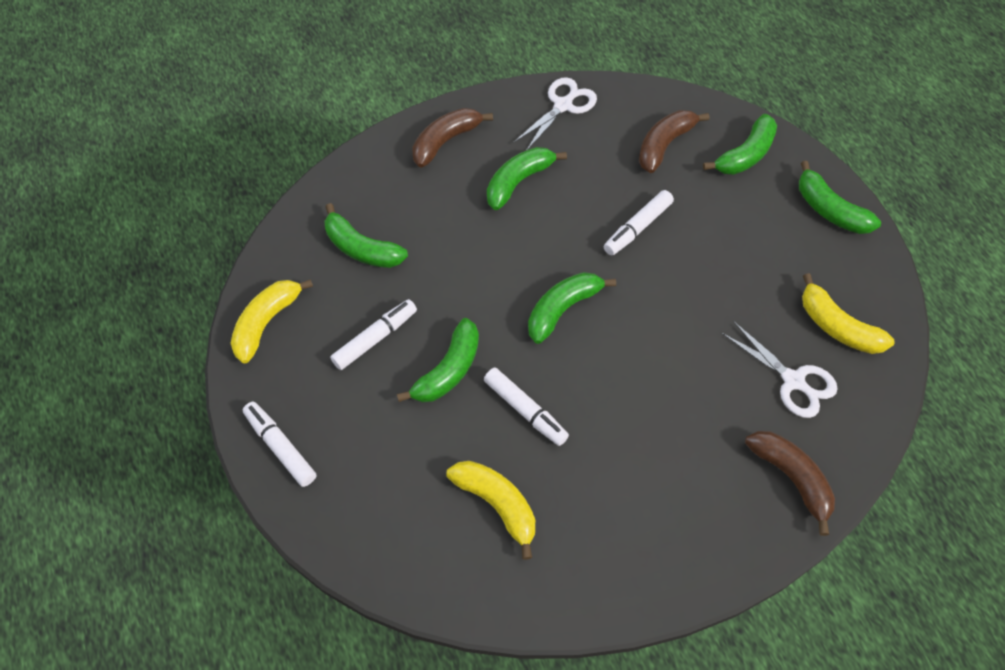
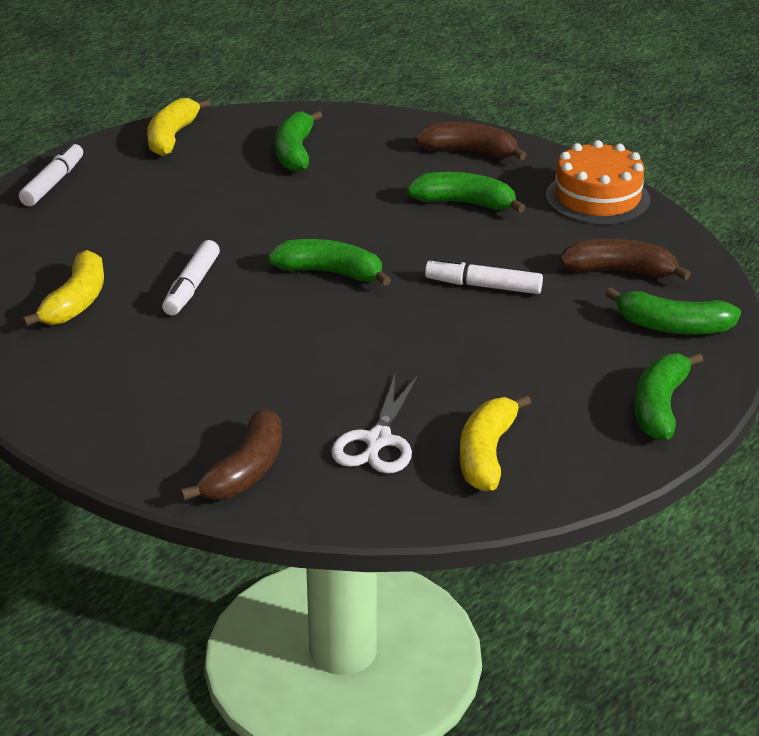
camera: 60 degrees right, 25 degrees down
yellow banana [231,279,313,363] -> yellow banana turned 75 degrees counterclockwise [147,98,210,156]
white marker [330,299,417,370] -> none
green banana [397,318,479,403] -> none
white scissors [513,77,597,150] -> orange cake [546,140,651,224]

